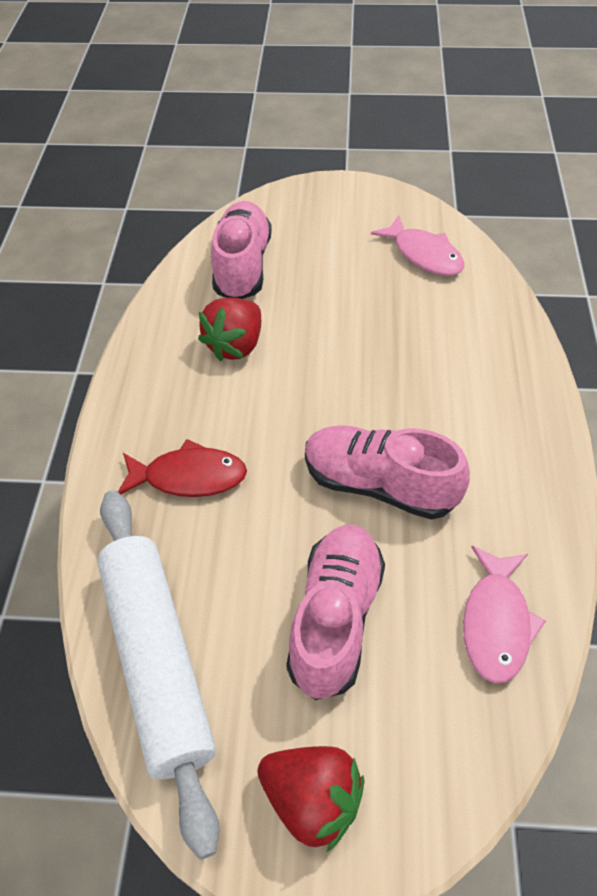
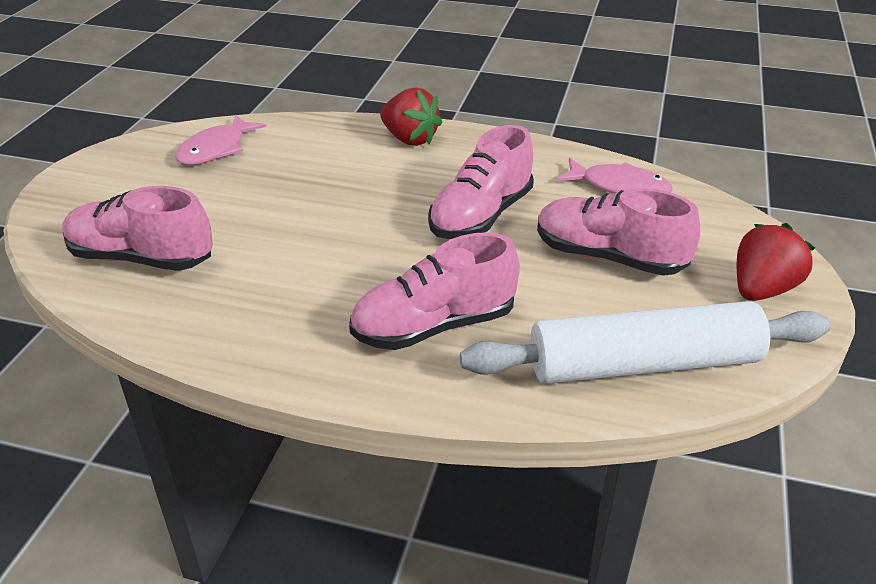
camera: 80 degrees left, 15 degrees down
red fish [118,439,247,497] -> pink shoe [349,232,520,350]
red strawberry [198,298,261,361] -> red strawberry moved to [380,87,443,146]
pink fish [371,216,464,276] -> pink fish turned 150 degrees clockwise [175,114,267,165]

